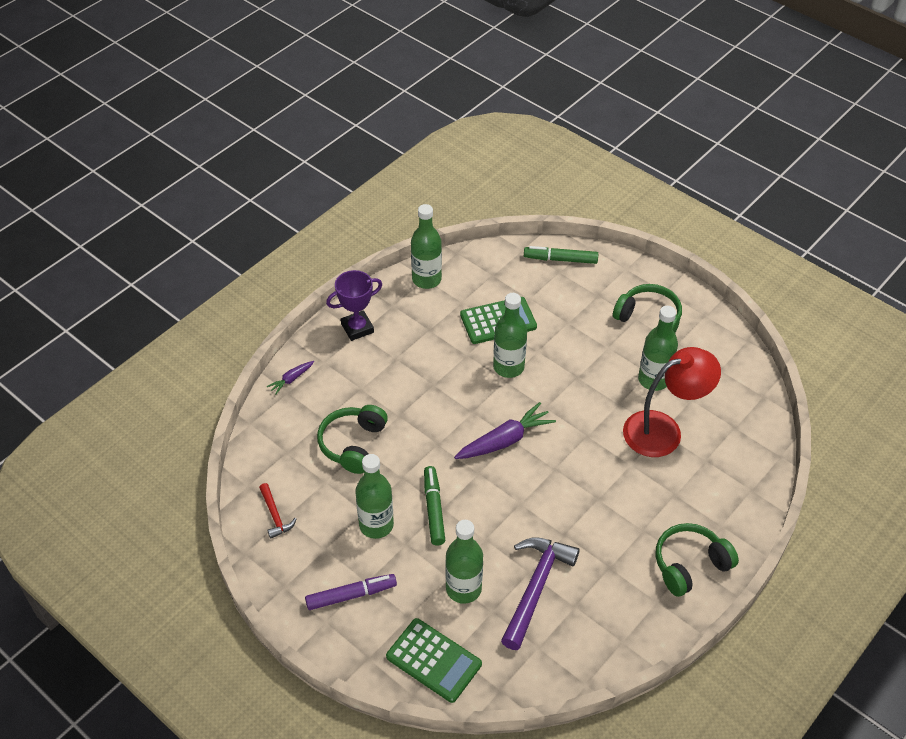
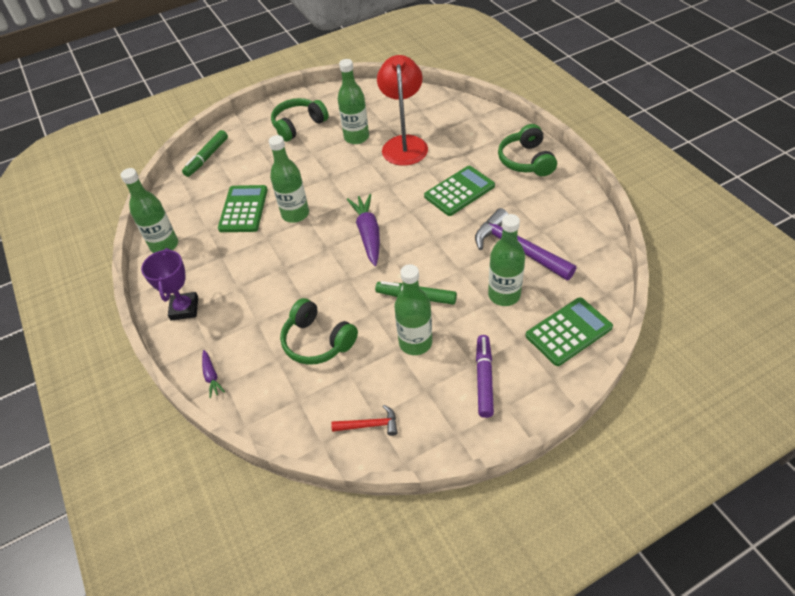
camera: 65 degrees left, 0 degrees up
none -> green calculator [424,166,495,216]

